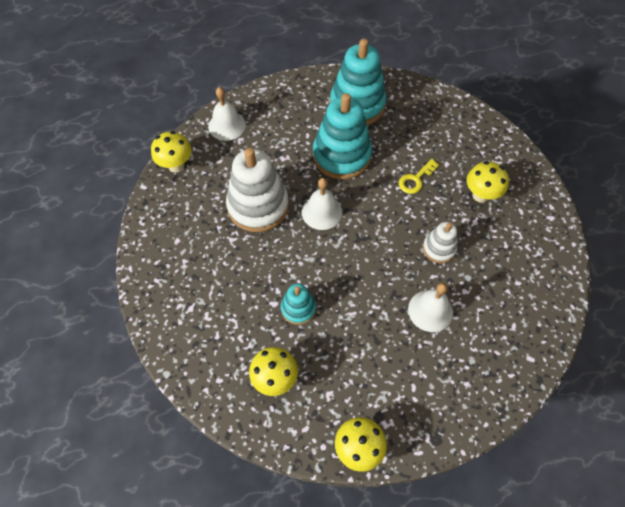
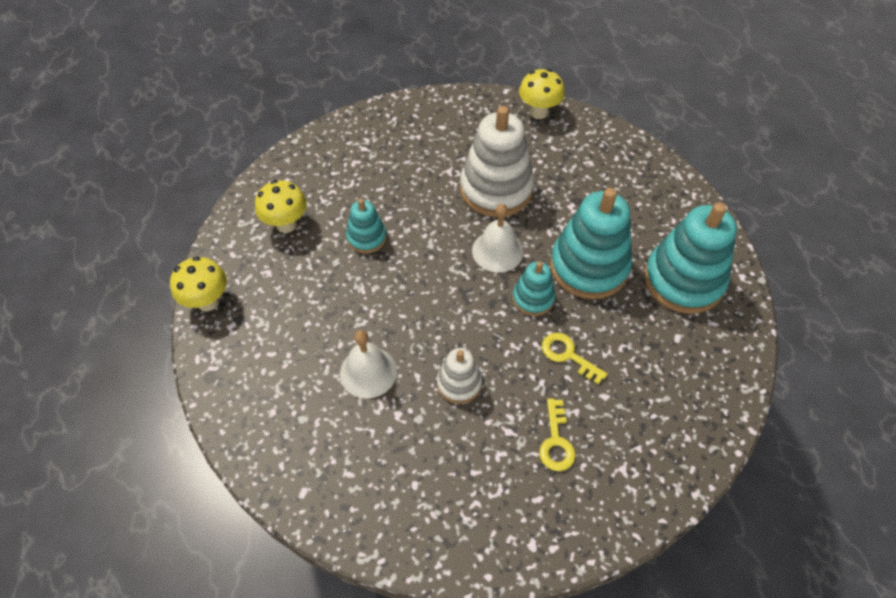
camera: 85 degrees right, 5 degrees down
white bell [208,87,246,141] -> none
yellow mushroom [467,161,509,203] -> yellow key [539,398,576,471]
none -> turquoise stacking toy [513,261,555,316]

